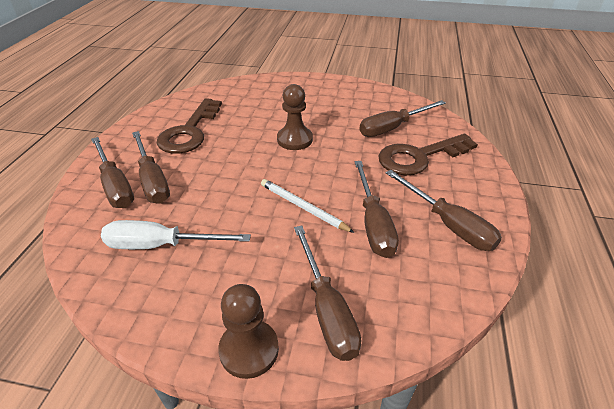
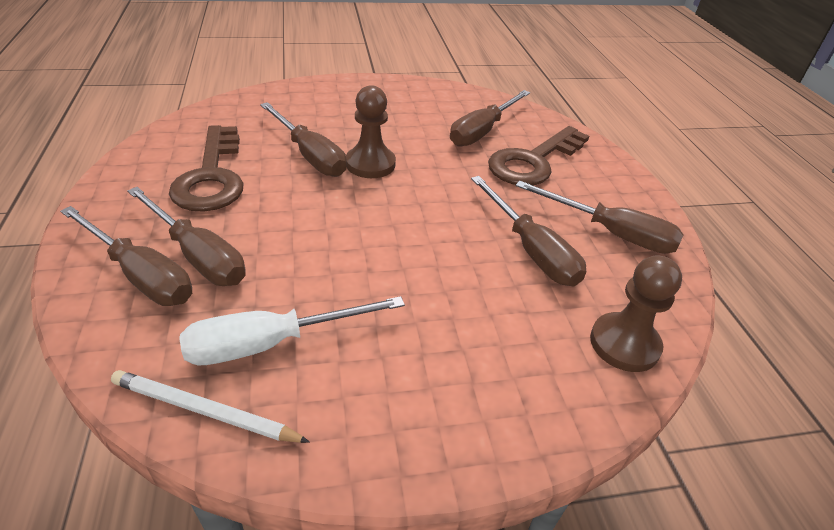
camera: 25 degrees left, 0 degrees up
brown pawn [218,284,279,379] -> brown pawn moved to [590,255,682,372]
white pencil [261,179,355,233] -> white pencil moved to [111,370,310,443]
brown screwdriver [294,226,361,361] -> brown screwdriver moved to [260,102,347,177]

